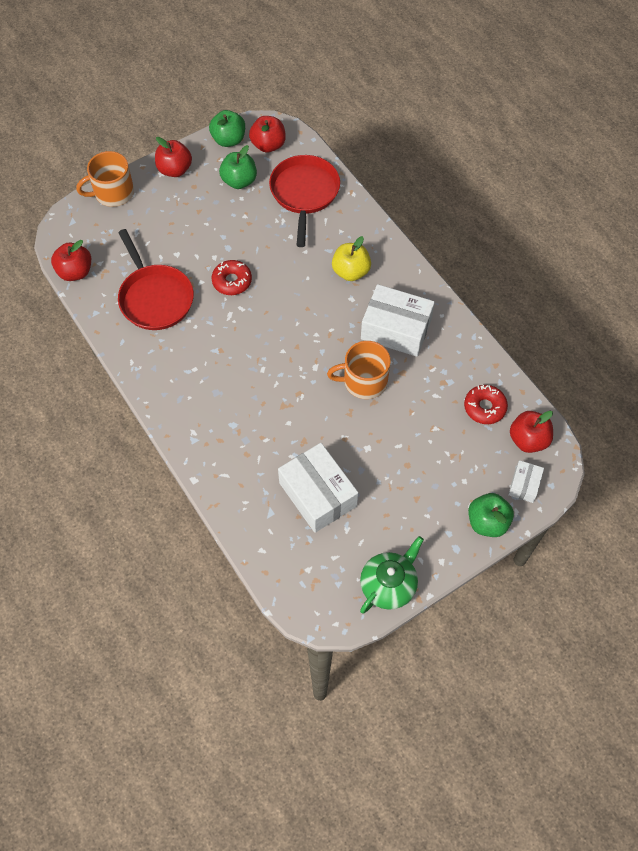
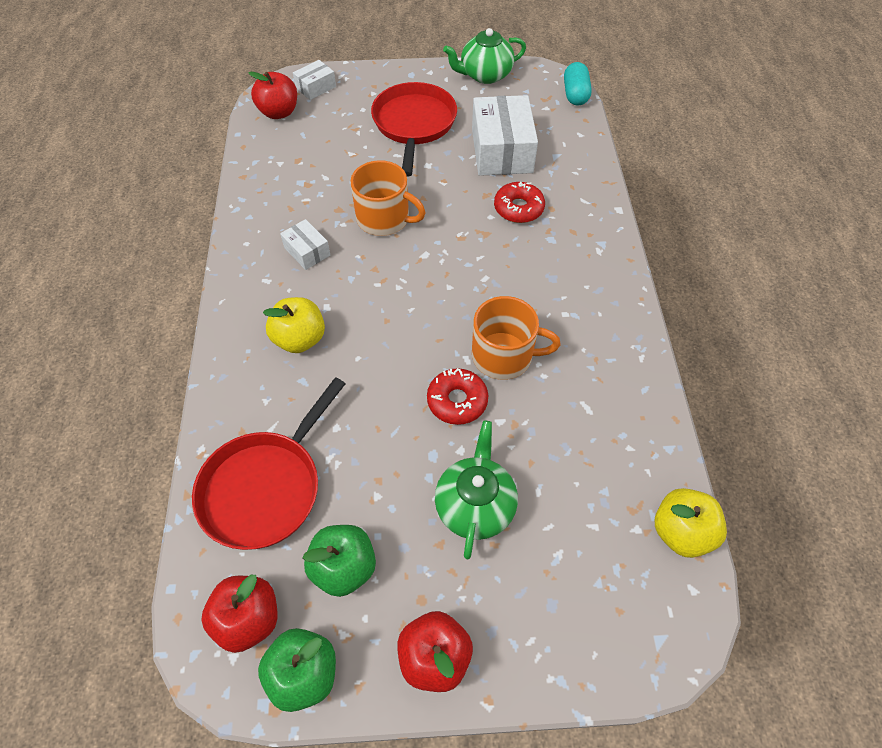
camera: 150 degrees left, 5 degrees down
red apple [51,240,91,281] -> yellow apple [655,488,727,558]
orange mug [76,151,134,207] -> orange mug moved to [472,296,560,380]
red pan [118,229,194,330] -> red pan moved to [371,82,457,177]
white box [361,284,435,357] -> white box [280,219,330,270], size x0.50
red donut [464,385,508,424] -> red donut moved to [494,182,545,223]
green apple [468,493,514,537] -> none
none -> green teapot [435,421,518,559]
none -> turquoise capsule [564,62,592,106]

